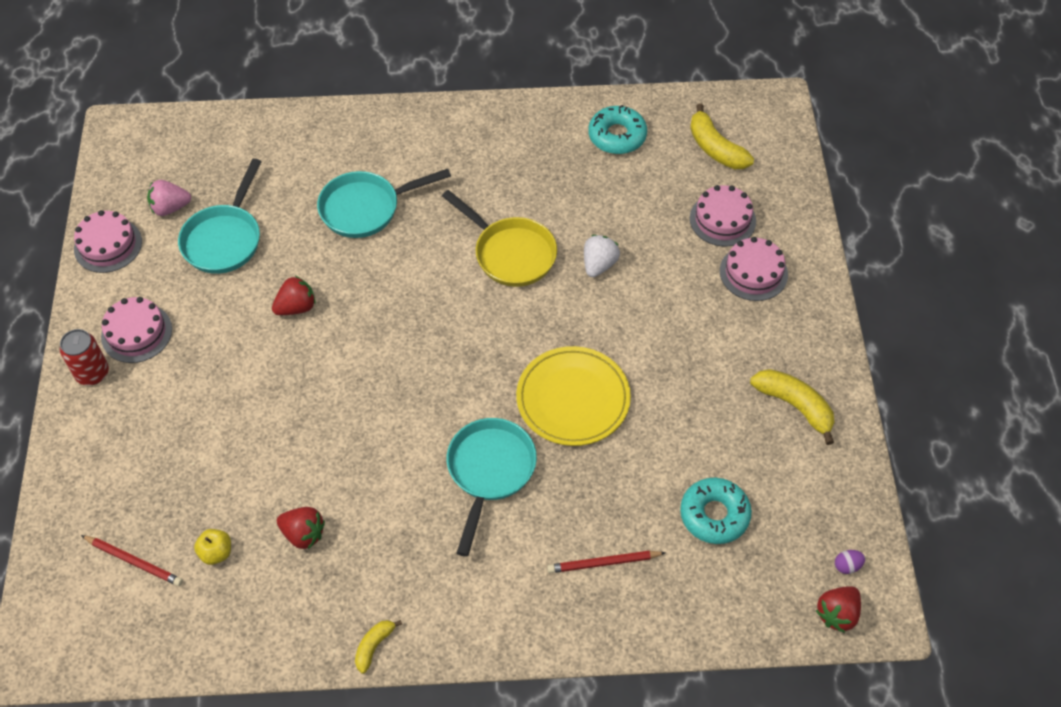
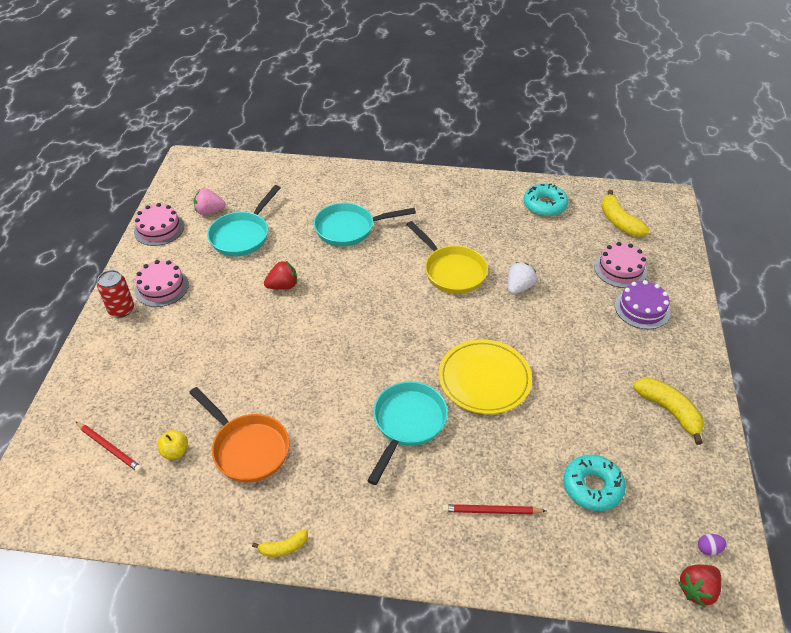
camera: 10 degrees right, 10 degrees down
red strawberry [277,507,325,549] -> orange pan [189,387,289,483]
yellow banana [355,620,402,674] -> yellow banana turned 150 degrees counterclockwise [252,529,308,557]
pink cake [720,237,788,301] -> purple cake [615,280,670,329]

